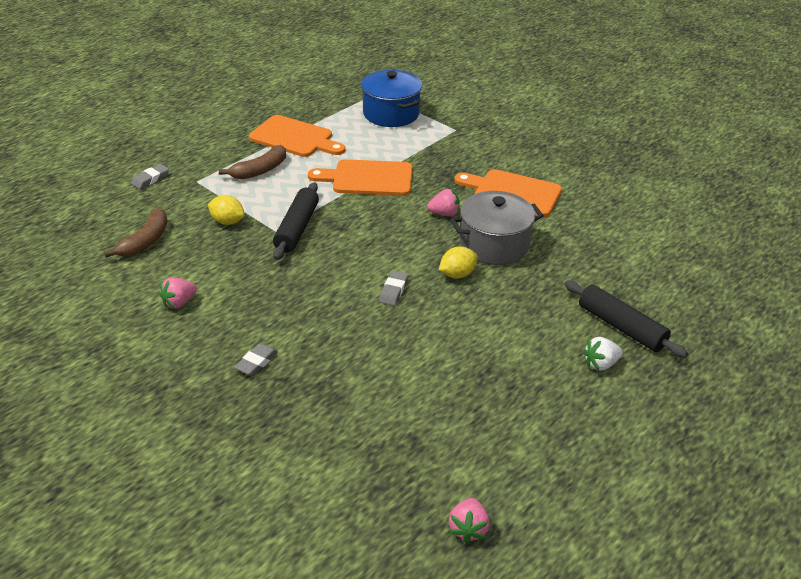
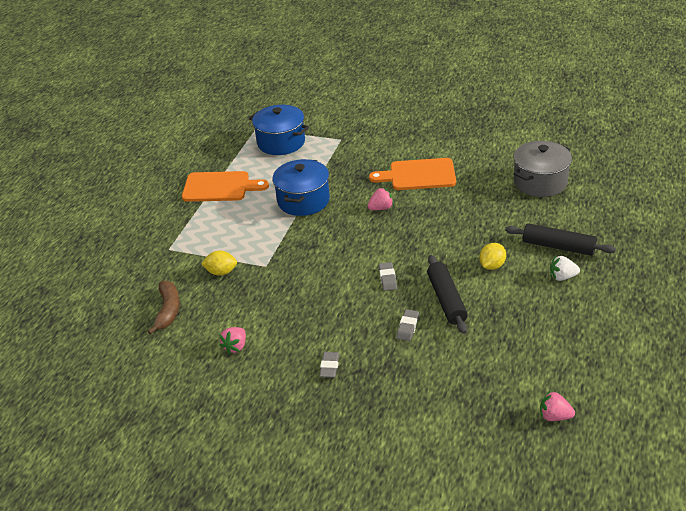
camera: 20 degrees left, 0 degrees up
grey eraser [131,164,169,189] -> grey eraser moved to [397,309,419,341]
brown banana [219,145,286,179] -> none
black rolling pin [273,182,319,260] -> black rolling pin moved to [427,255,468,334]
orange cutting board [308,159,412,196] -> blue pot [272,159,330,216]
yellow lemon [439,246,478,279] -> yellow lemon moved to [479,243,506,270]
pink strawberry [449,498,490,544] -> pink strawberry turned 120 degrees clockwise [540,391,575,421]
grey pot [450,191,544,265] -> grey pot moved to [513,141,572,197]
white strawberry [583,337,623,371] -> white strawberry turned 45 degrees clockwise [550,256,580,281]

